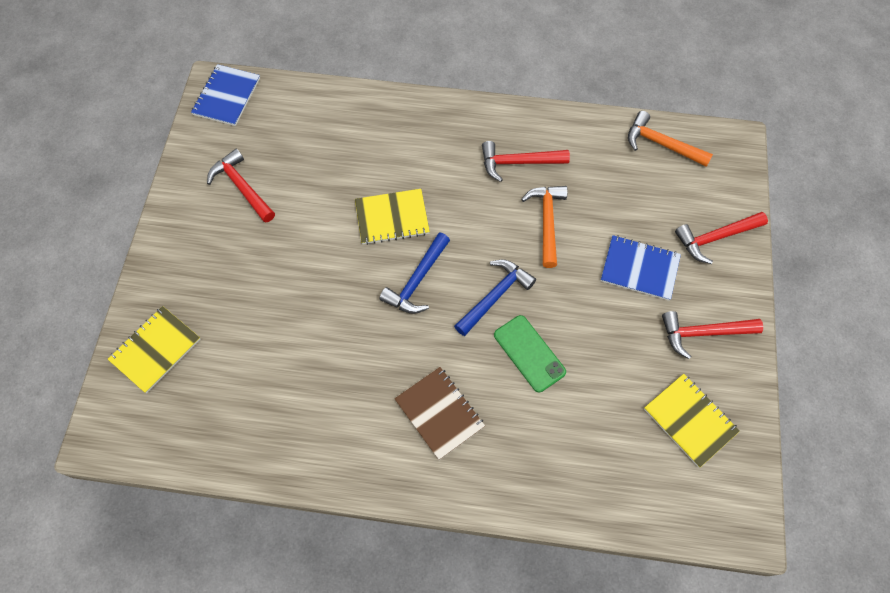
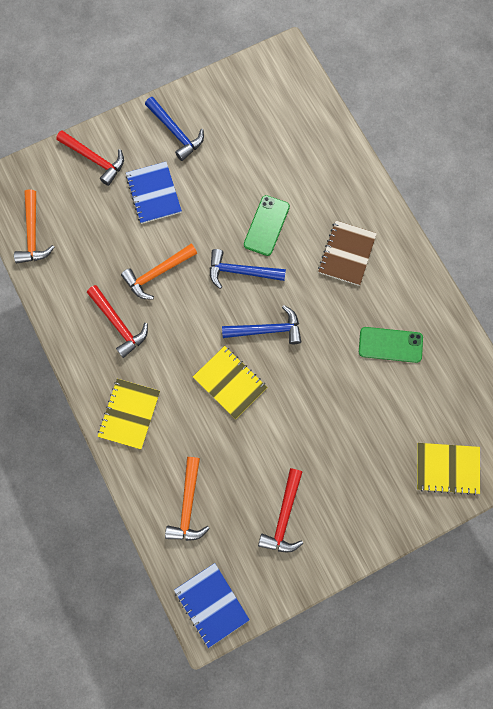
camera: 125 degrees left, 10 degrees up
blue notebook [191,64,260,126] -> blue notebook turned 75 degrees clockwise [174,563,250,648]
yellow notebook [644,374,740,468] -> yellow notebook moved to [97,379,160,449]
red hammer [662,311,763,359] -> blue hammer [145,97,204,161]
none -> orange hammer [165,457,210,541]
none -> green phone [359,327,423,363]

